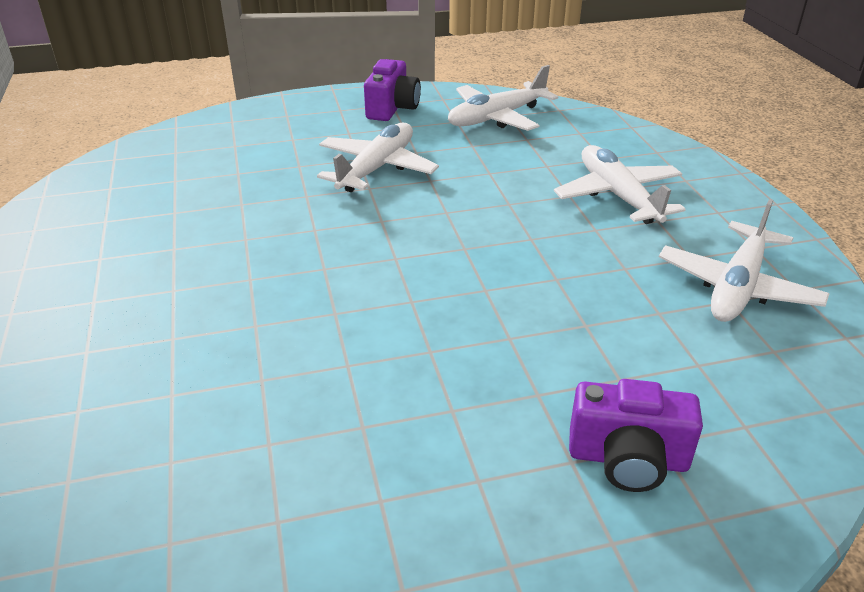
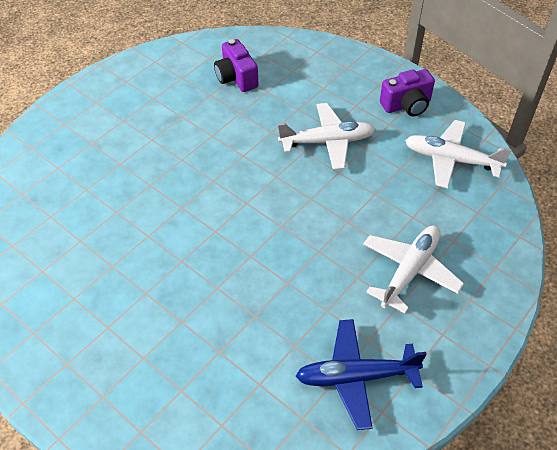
camera: 55 degrees right, 15 degrees up
purple camera [569,379,703,492] -> purple camera moved to [214,39,258,92]
white plane [659,199,830,322] -> blue plane [296,319,427,430]

